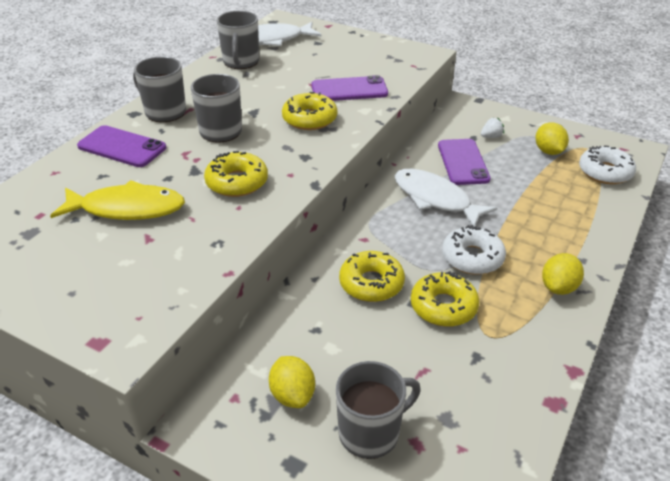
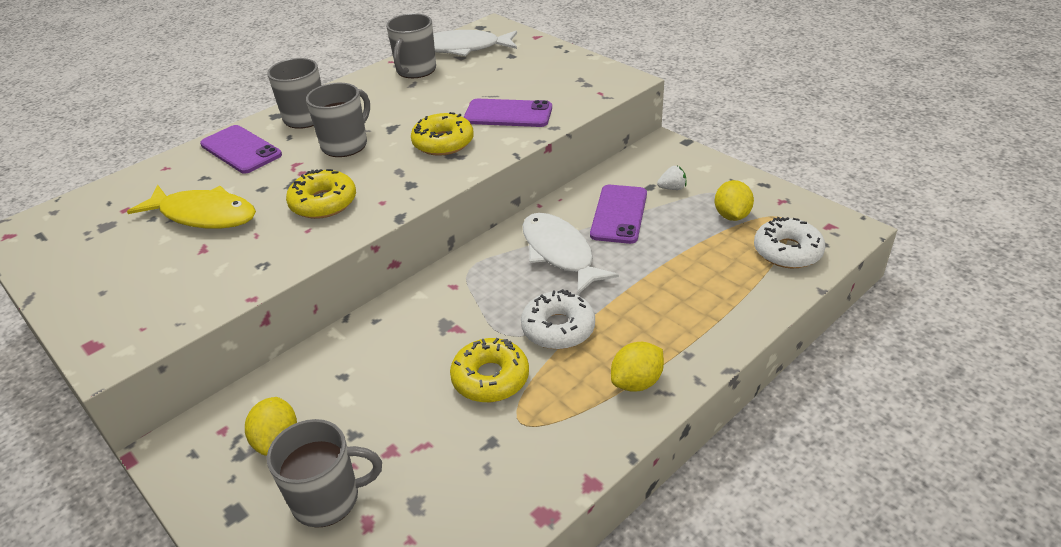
camera: 20 degrees right, 0 degrees up
yellow donut [339,251,405,302] -> none

